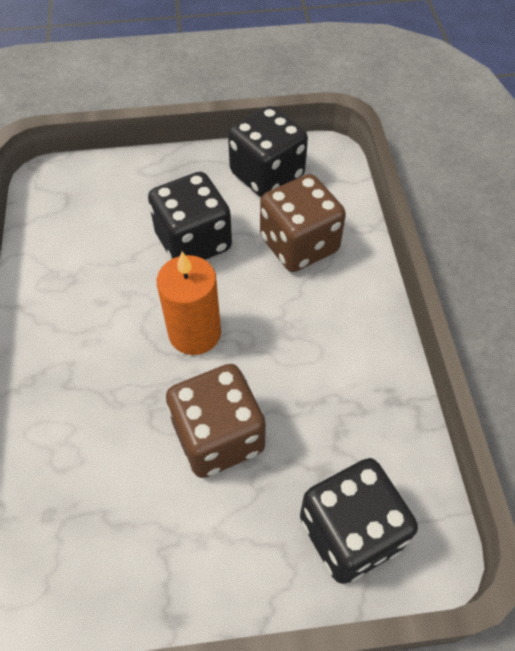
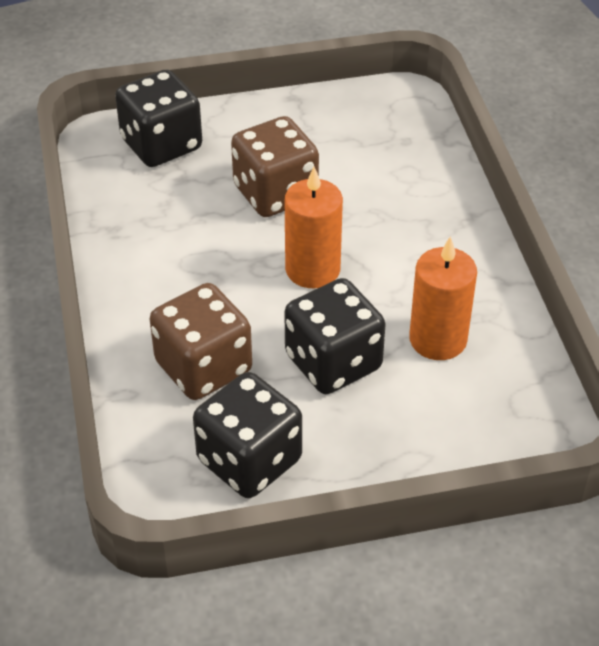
camera: 175 degrees right, 10 degrees down
none -> orange candle [409,236,477,360]

